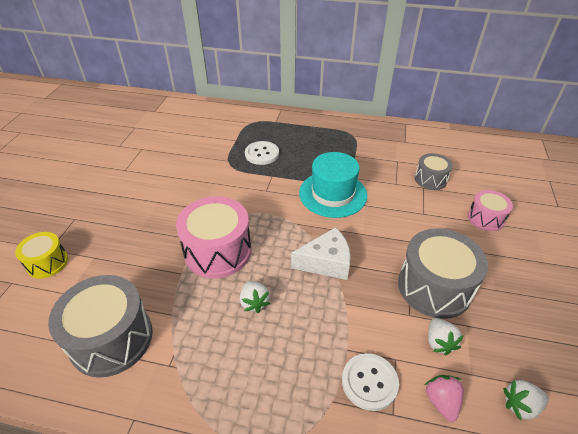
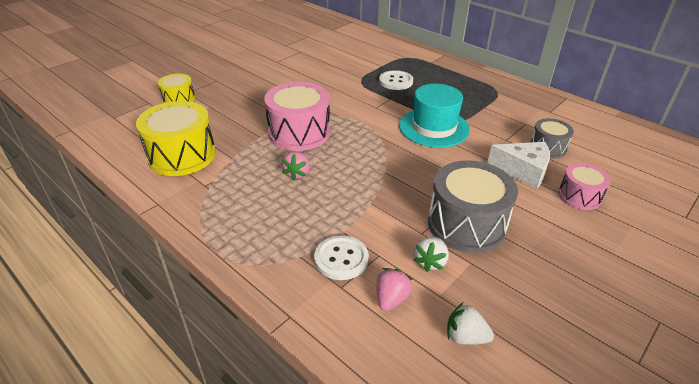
camera: 30 degrees right, 5 degrees down
grey drum [48,275,153,378] -> yellow drum [136,101,216,176]
white strawberry [240,281,270,313] -> pink strawberry [282,152,310,181]
white cheese [291,227,351,280] -> white cheese moved to [487,142,550,189]

